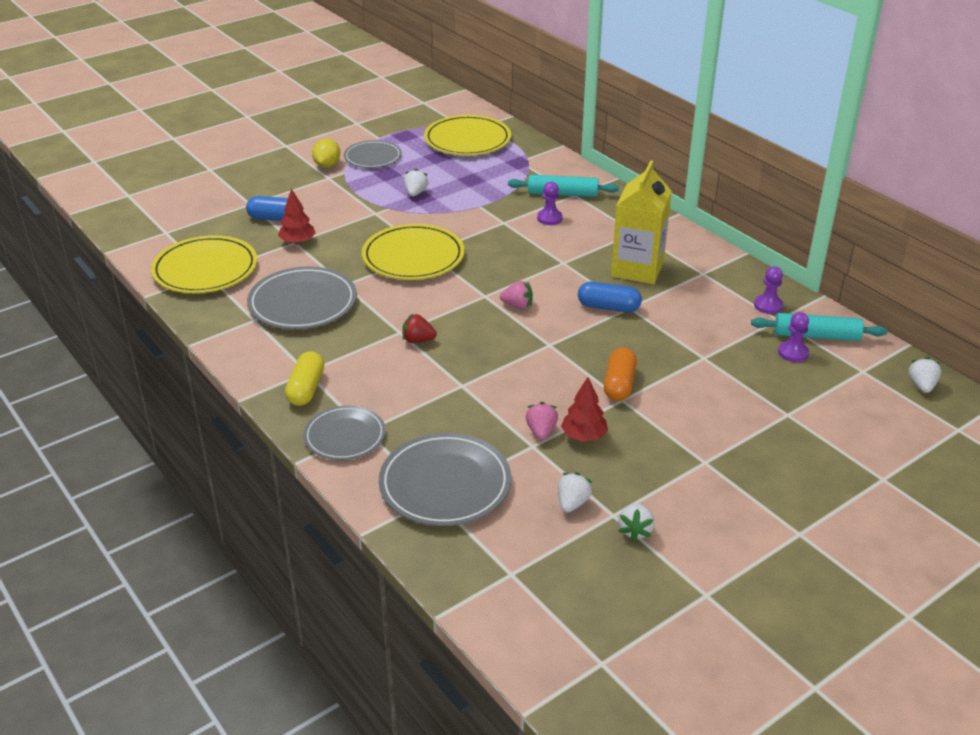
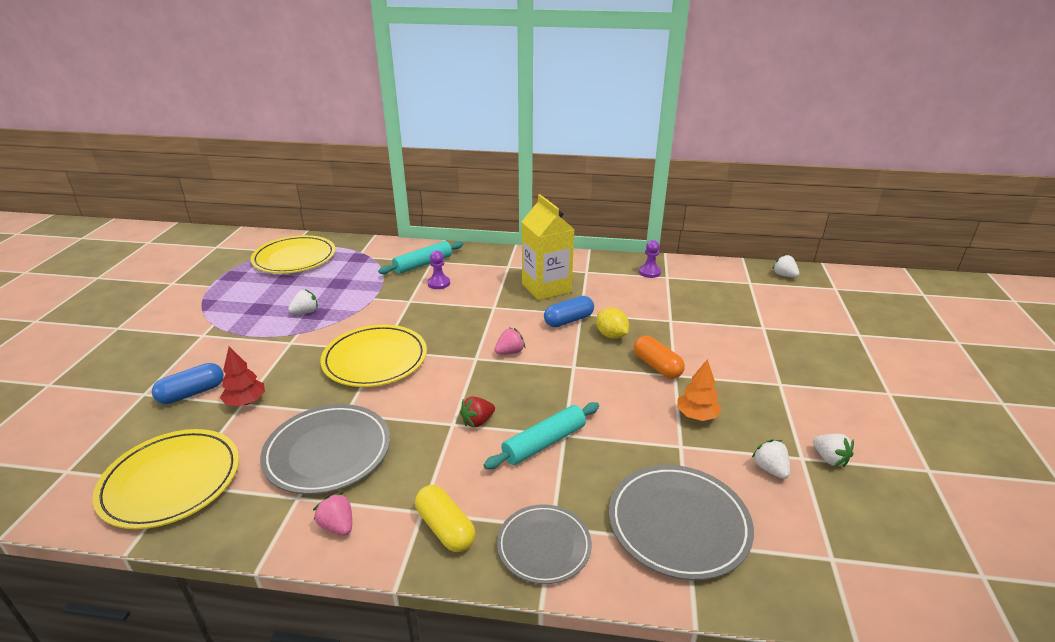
camera: 45 degrees left, 5 degrees down
yellow lemon [312,139,340,168] -> yellow lemon moved to [596,307,629,339]
grey plate [344,140,402,168] -> none
white strawberry [404,169,429,196] -> white strawberry turned 90 degrees clockwise [288,290,318,314]
pink strawberry [526,402,558,440] -> pink strawberry moved to [313,492,352,535]
red tree [561,377,608,442] -> orange tree [677,359,722,421]
turquoise rolling pin [751,313,887,341] -> turquoise rolling pin moved to [484,402,599,469]
purple pawn [778,312,809,362] -> none

